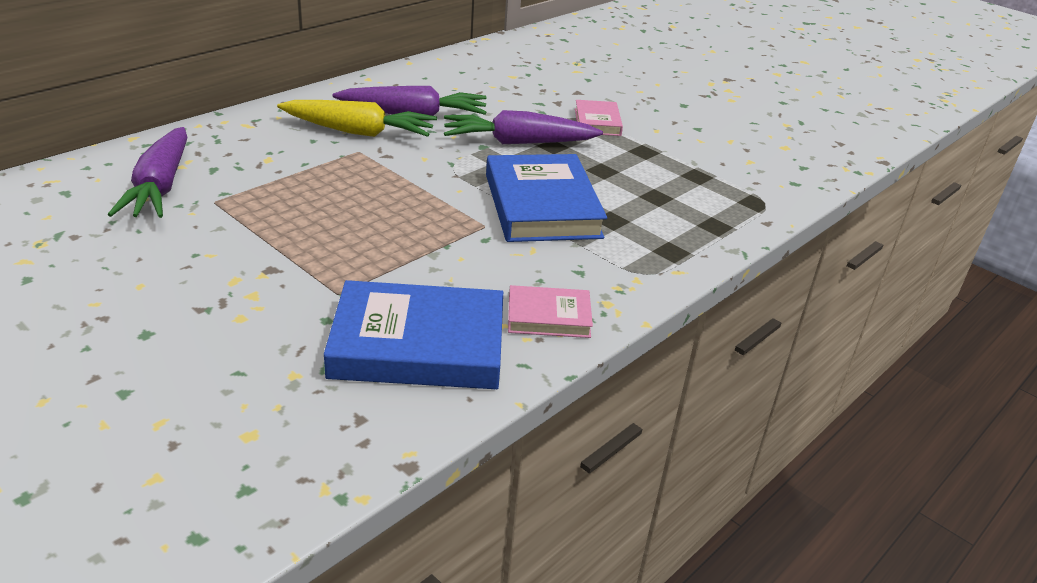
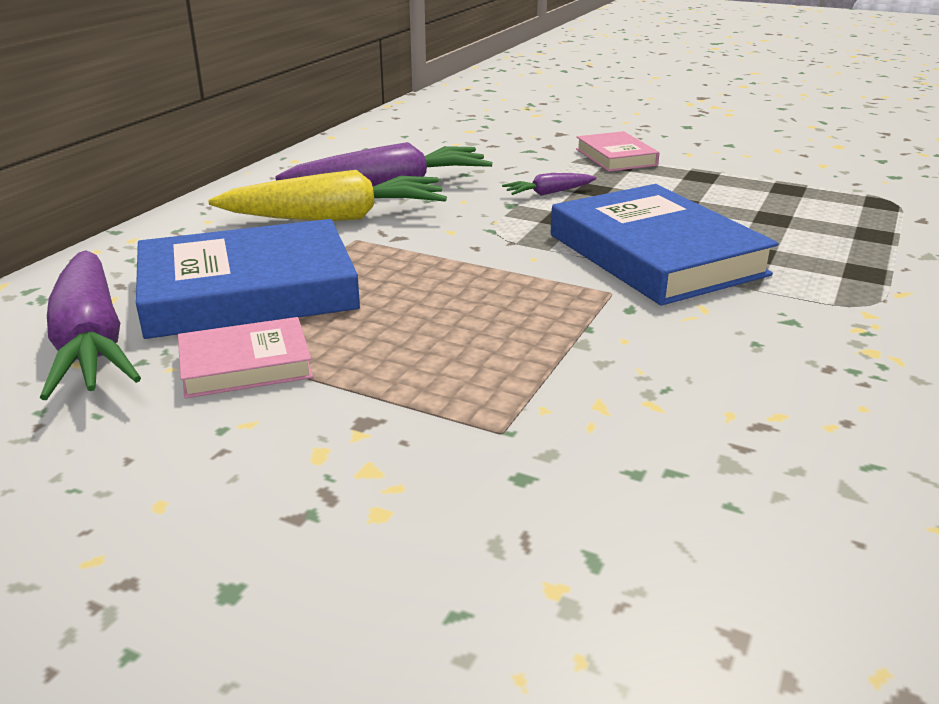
camera: 15 degrees left, 5 degrees down
blue book [324,280,503,389] -> blue book moved to [136,219,360,339]
purple carrot [444,110,603,144] -> purple carrot [502,173,597,196], size x0.46
pink book [508,285,593,338] -> pink book moved to [178,317,313,398]

